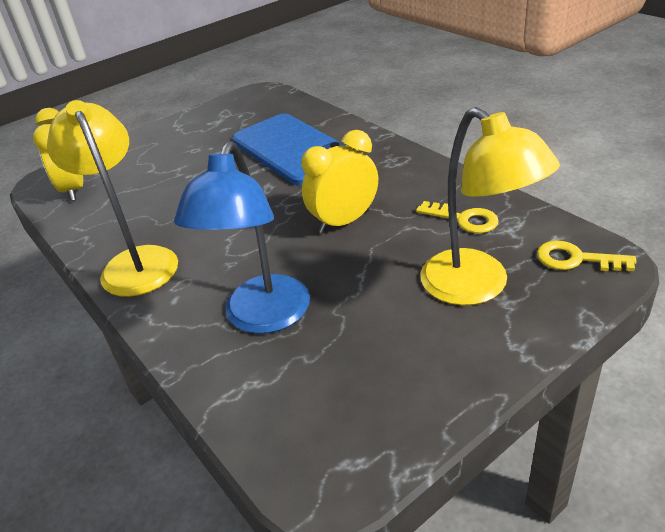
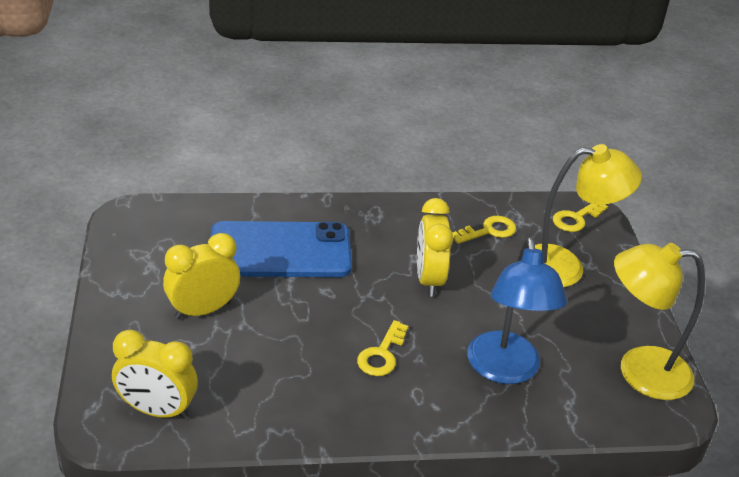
camera: 65 degrees left, 0 degrees up
yellow lamp [47,100,178,297] -> yellow lamp moved to [614,243,705,400]
blue lamp [174,141,310,334] -> blue lamp turned 45 degrees clockwise [467,237,567,384]
none -> yellow clock [163,233,240,319]
none -> yellow key [357,320,409,376]

